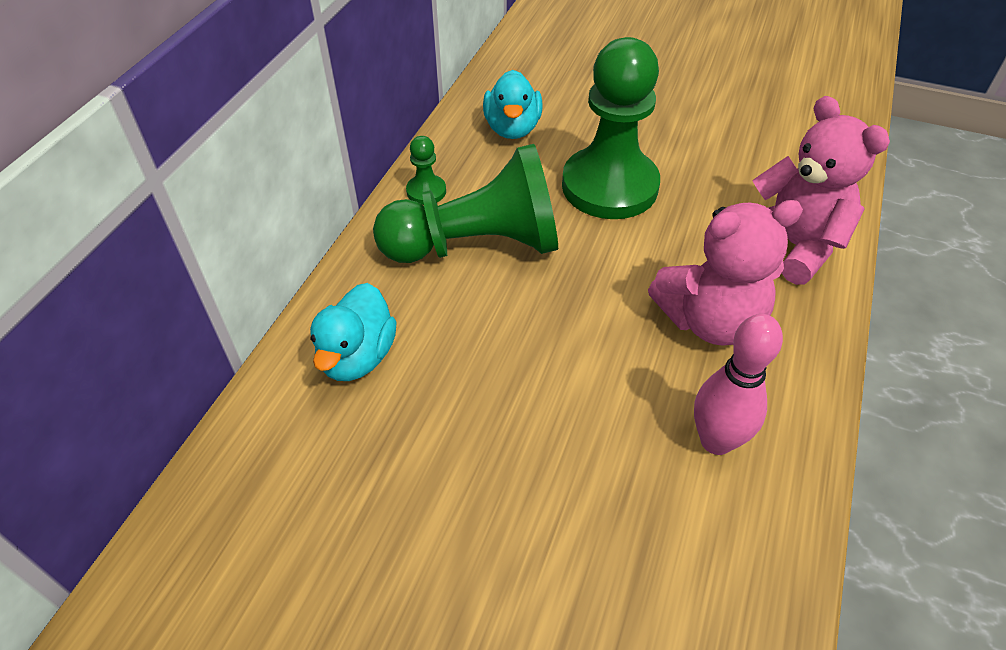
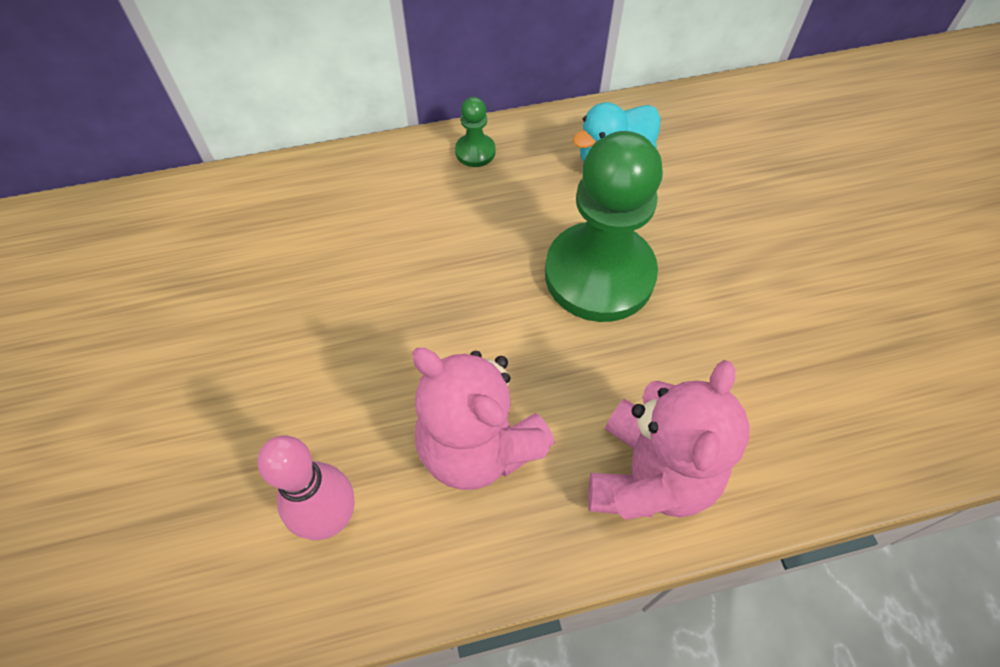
camera: 55 degrees right, 10 degrees up
turquoise duck [310,283,397,381] -> none
green pawn [373,144,558,263] -> none

